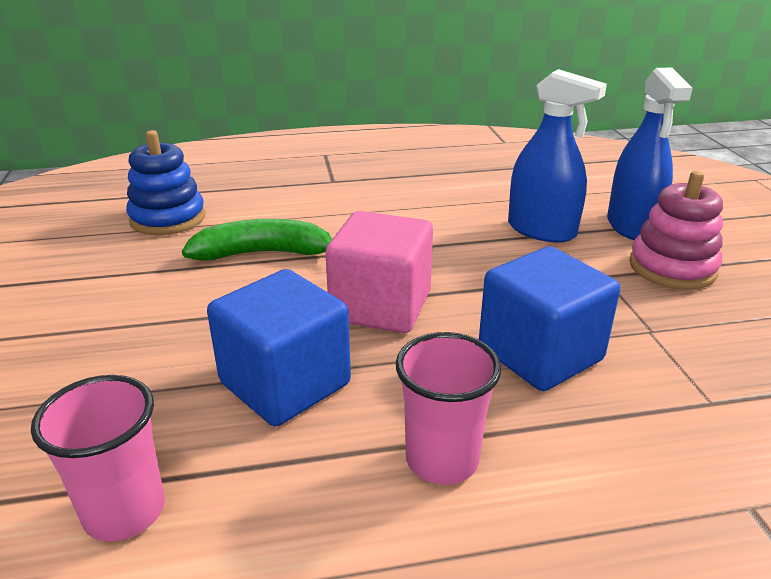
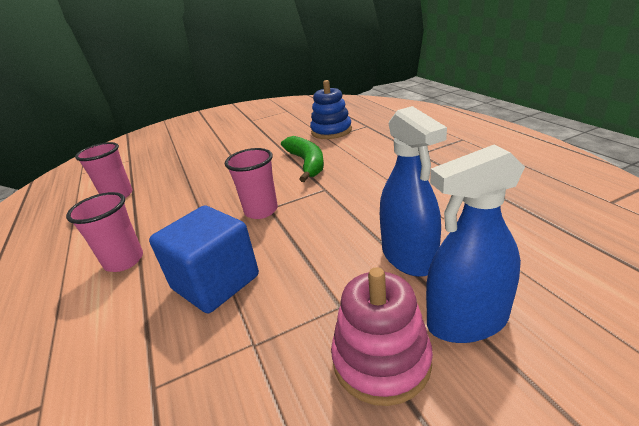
camera: 80 degrees right, 0 degrees up
blue cube [207,269,351,426] -> none
pink cube [325,211,433,333] -> pink cup [225,148,278,219]
blue spray bottle [508,69,607,243] -> blue spray bottle turned 45 degrees counterclockwise [380,106,447,277]

